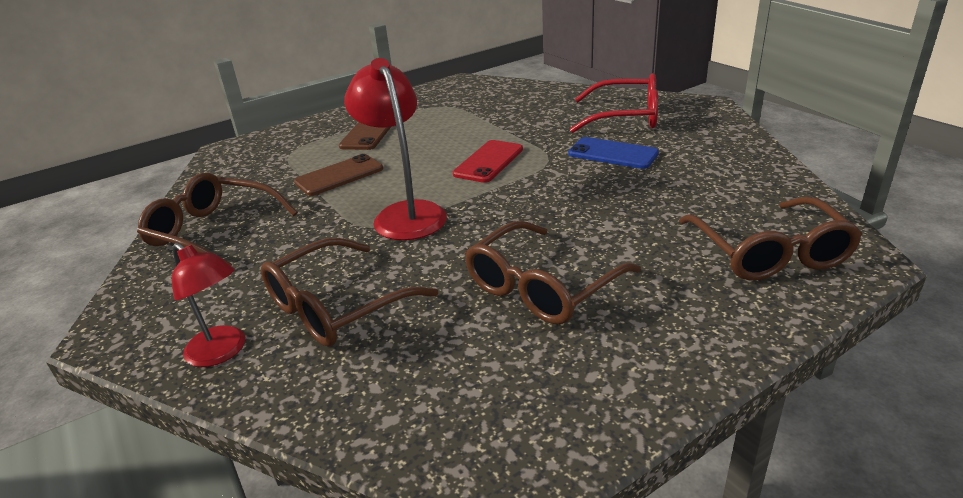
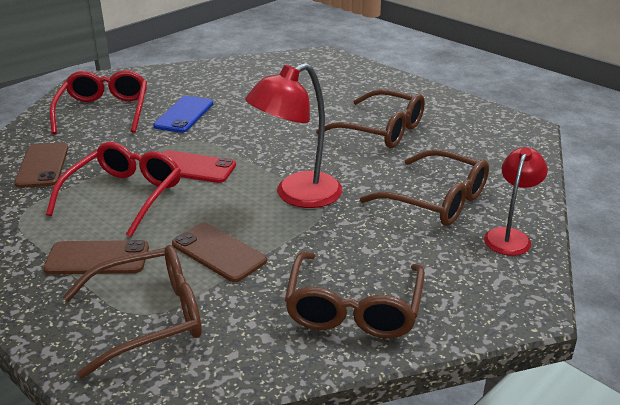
camera: 105 degrees left, 0 degrees up
brown glasses [679,197,863,280] -> brown glasses moved to [63,245,202,379]
none -> brown phone [15,142,68,188]
none -> red glasses [46,142,181,237]

